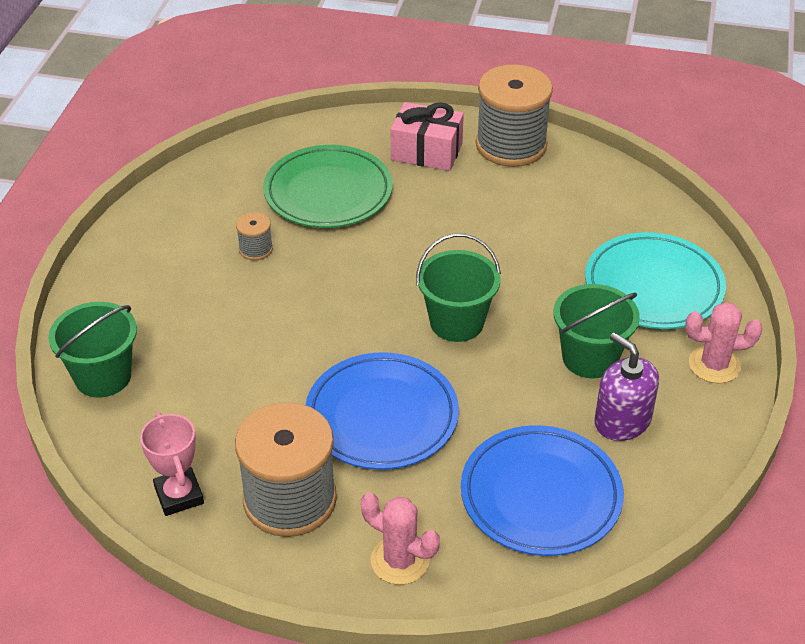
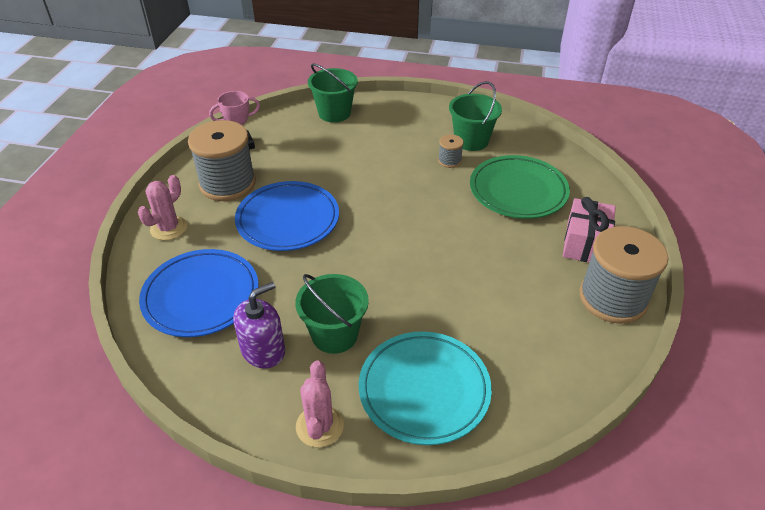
camera: 90 degrees right, 0 degrees up
green bucket [416,233,501,342] -> green bucket moved to [449,81,502,151]

